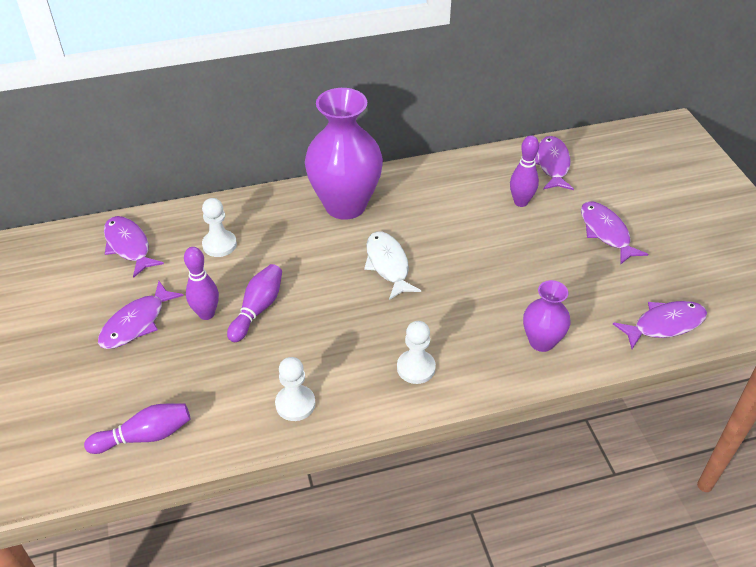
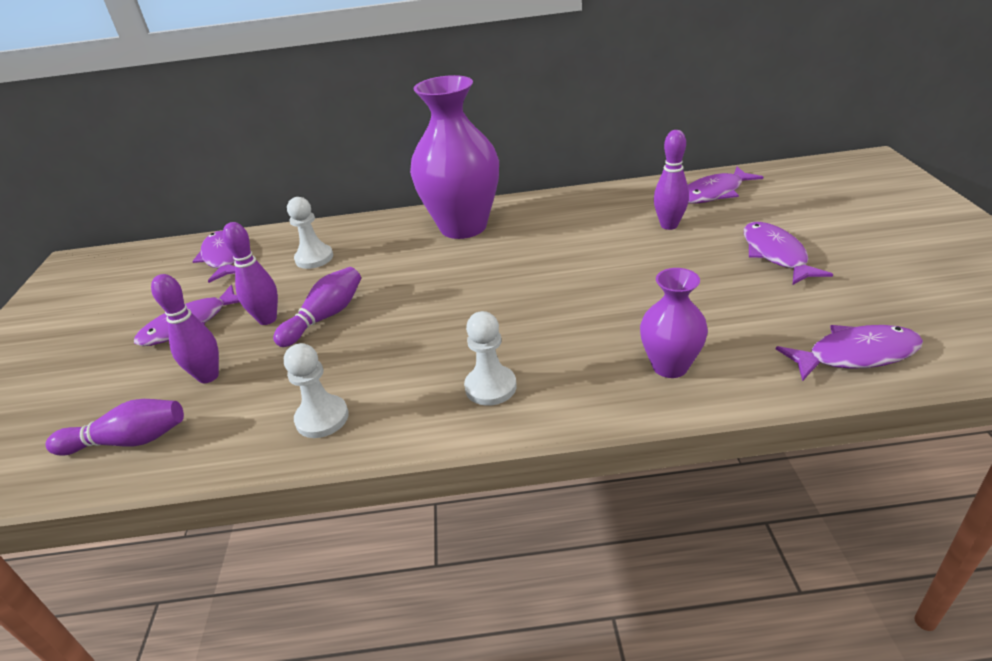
camera: 15 degrees right, 10 degrees down
white fish [364,231,421,300] -> none
purple fish [535,136,574,190] -> purple fish turned 135 degrees counterclockwise [688,167,763,203]
none -> purple bowling pin [151,274,219,383]

